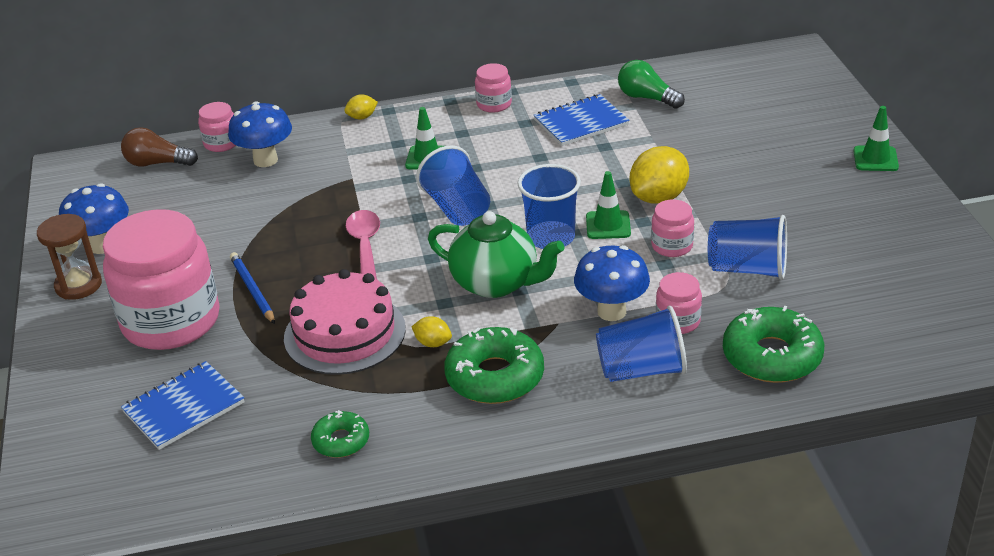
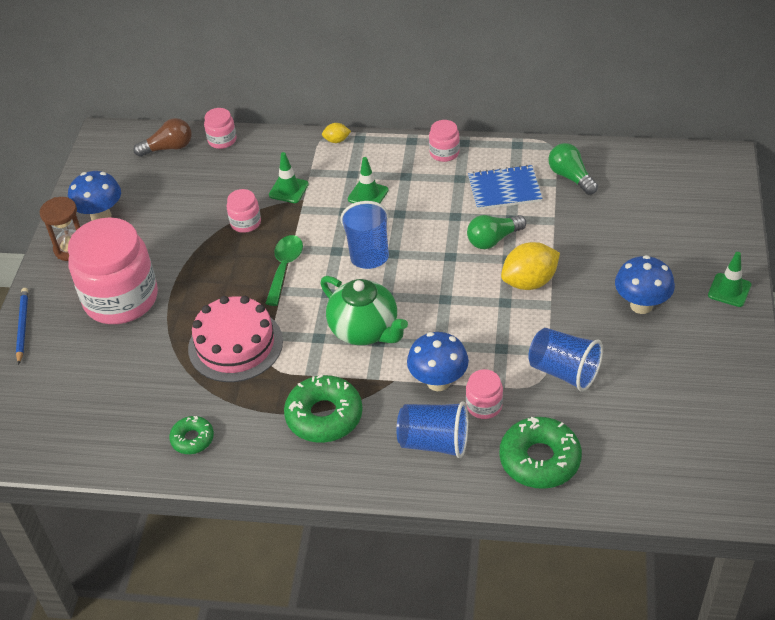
camera: 20 degrees right, 10 degrees up
brown light bulb [121,127,198,167] -> brown light bulb turned 135 degrees clockwise [133,118,192,157]
blue notebook [121,361,244,450] -> none
blue mushroom [228,101,292,167] -> blue mushroom moved to [615,255,675,314]
blue pencil [230,252,275,324] -> blue pencil moved to [16,288,28,365]
pink spoon [346,210,380,279] -> green spoon [265,235,303,306]
yellow lemon [411,316,452,347] -> none
blue cup [517,164,581,249] -> none
green traffic cone [586,171,631,239] -> green traffic cone moved to [269,152,309,203]
pink jar [651,200,694,257] -> pink jar moved to [227,189,261,233]
none -> green light bulb [467,215,526,249]

